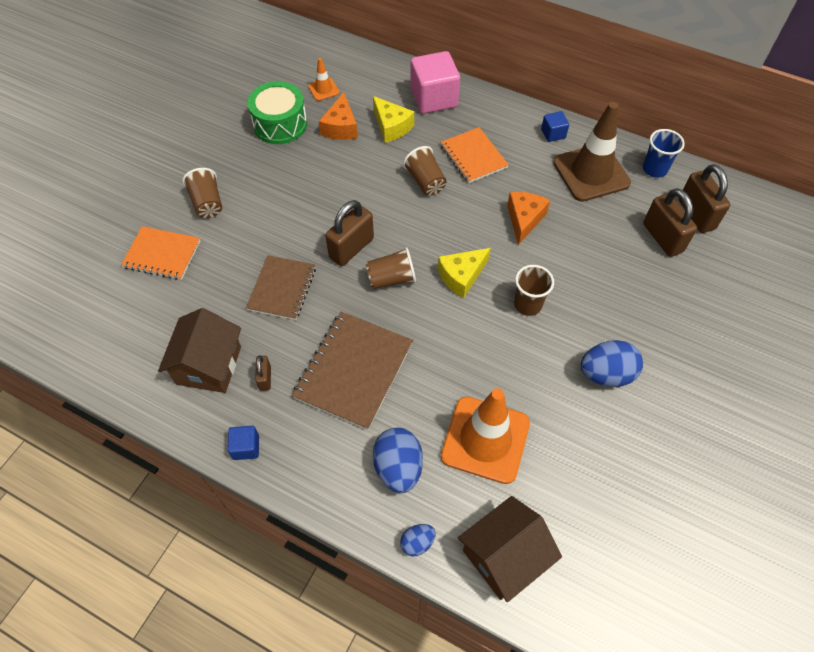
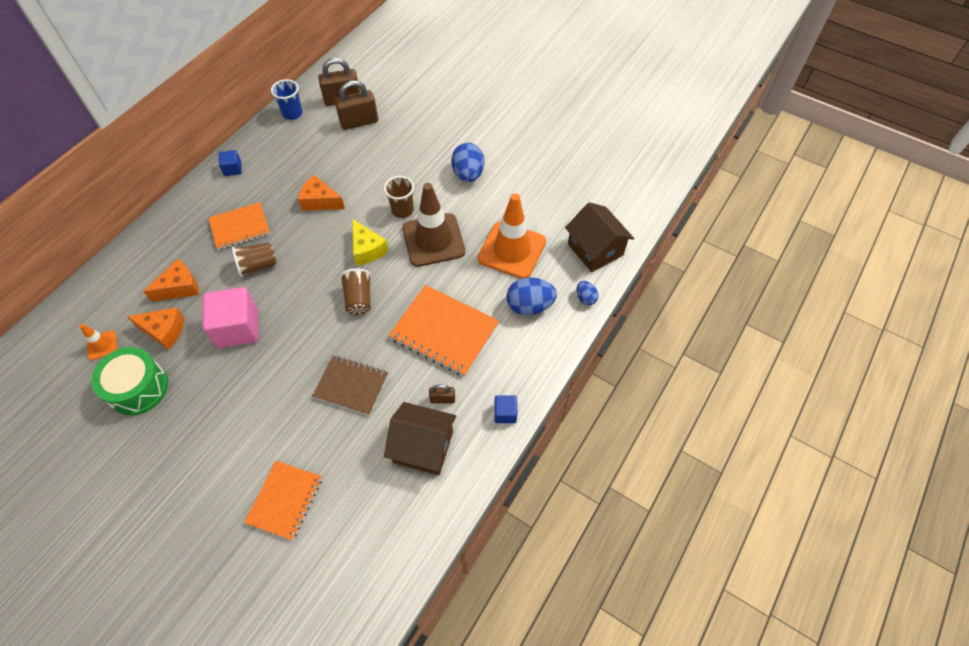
camera: 85 degrees left, 0 degrees up
brown cup [182,168,222,218] -> none
brown notebook [292,312,413,430] -> orange notebook [389,285,499,377]
brown padlock [325,200,374,266] -> none
yellow cheese [373,96,414,143] -> orange cheese [143,259,199,302]
pink cube [410,51,460,114] -> pink cube moved to [202,287,259,348]
brown traffic cone [553,102,631,202] -> brown traffic cone moved to [402,183,465,267]

